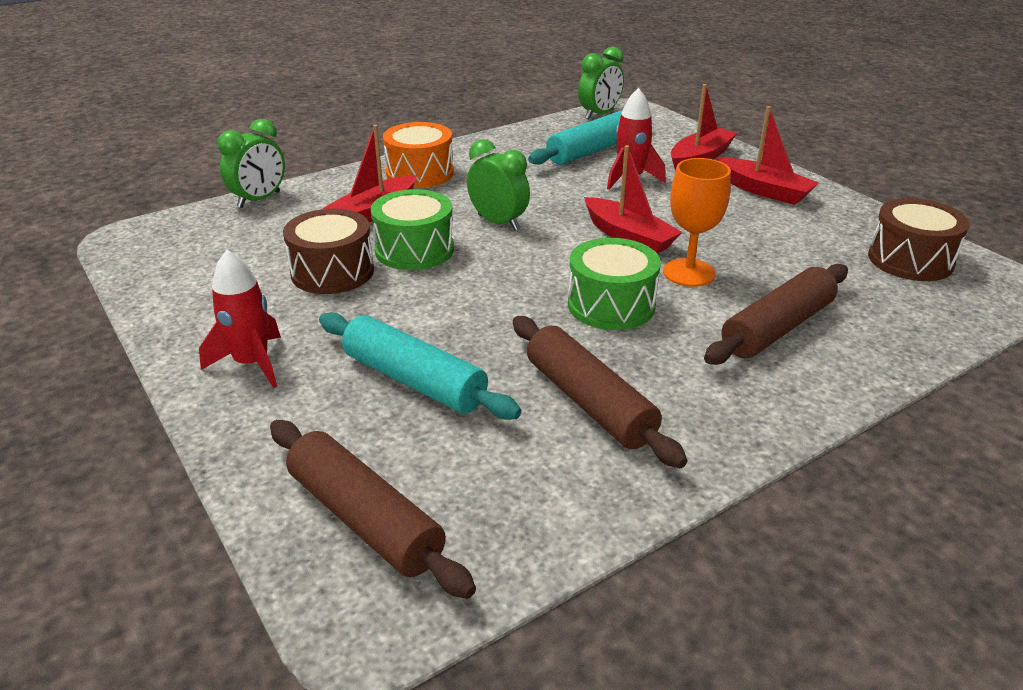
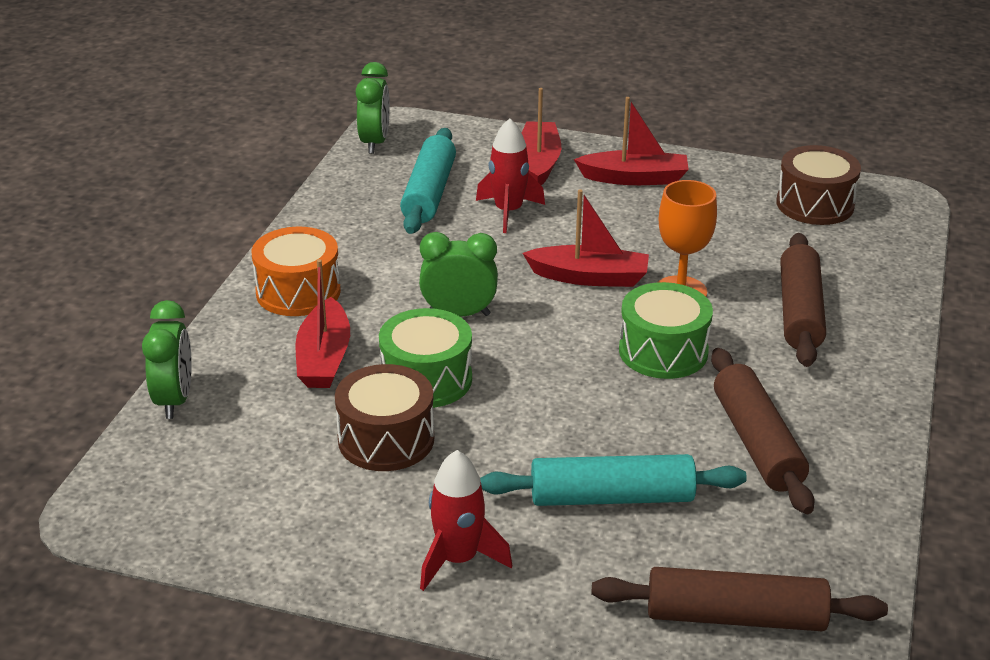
camera: 40 degrees left, 0 degrees up
brown rolling pin [513,316,687,468] -> brown rolling pin turned 60 degrees clockwise [711,348,815,514]

